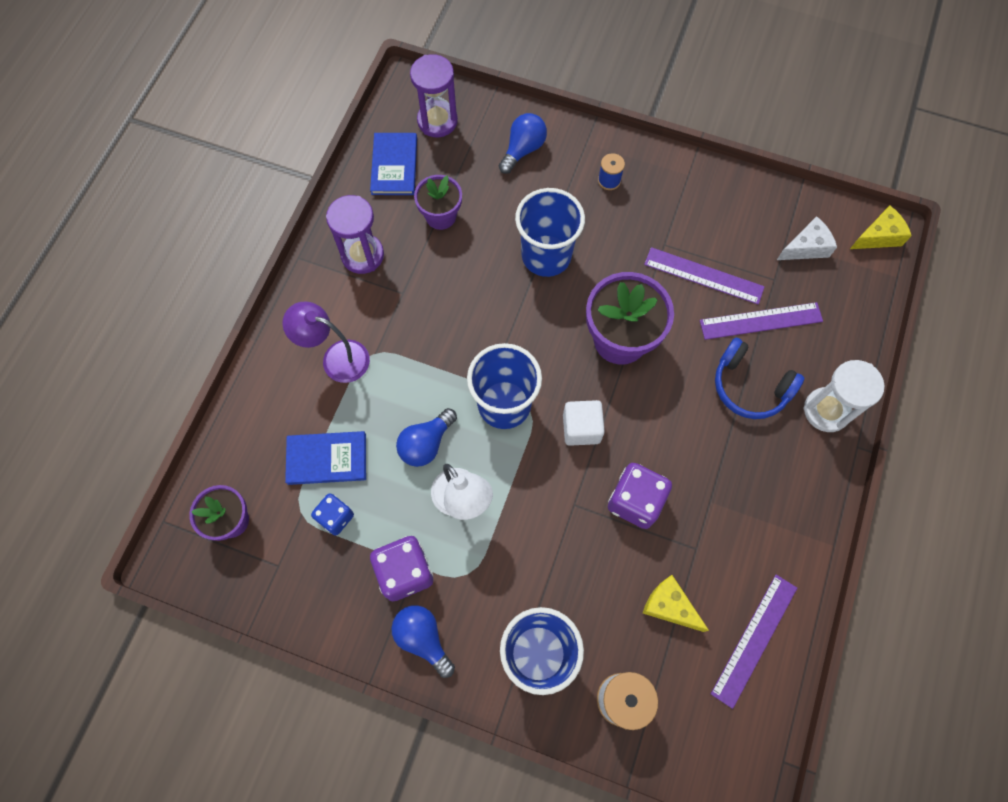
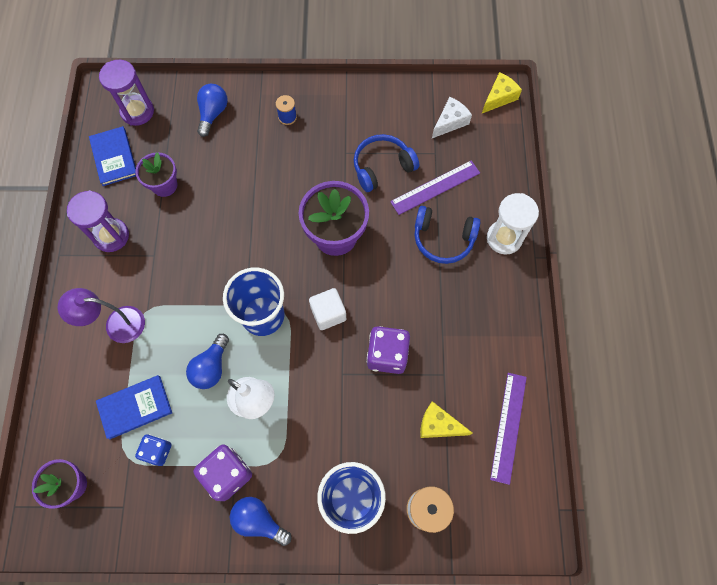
camera: 20 degrees left, 0 degrees up
blue cup [515,188,585,277] -> none
purple ruler [644,247,765,305] -> blue headphones [354,134,419,192]

